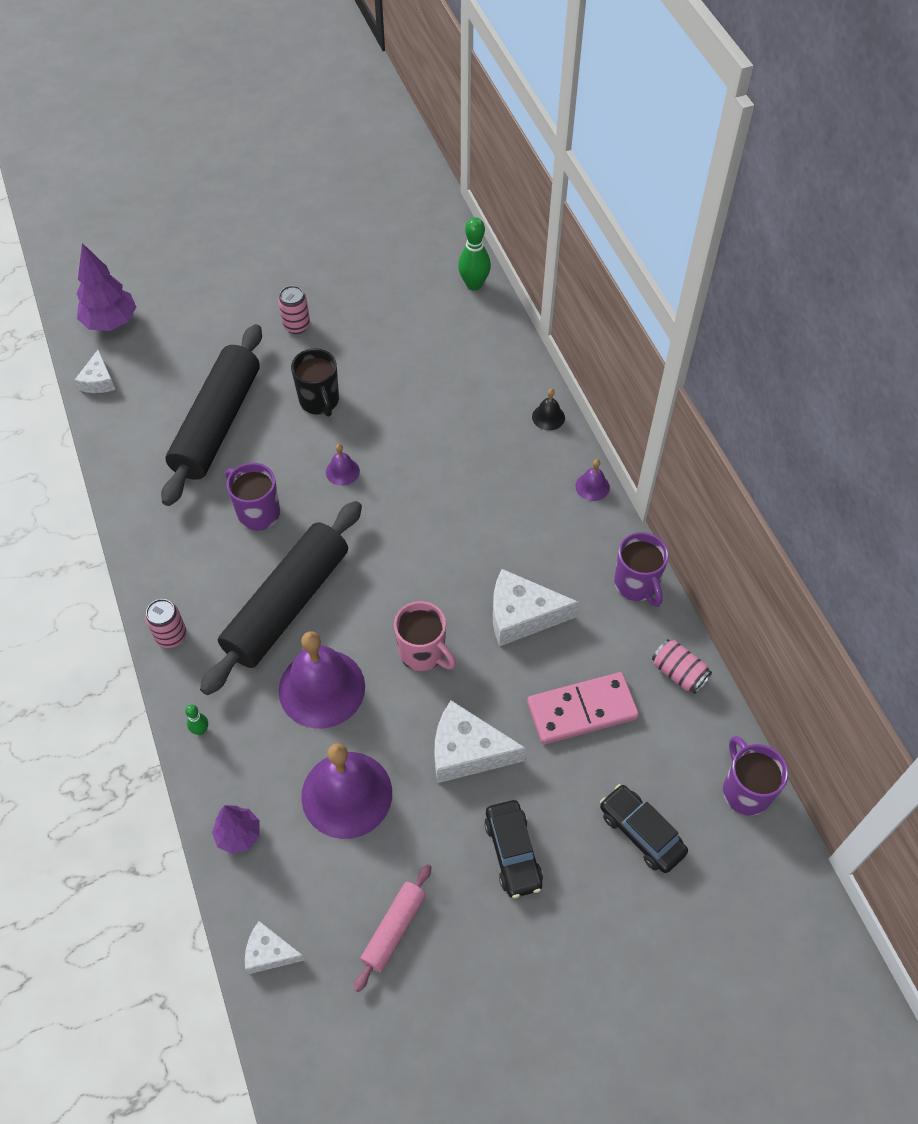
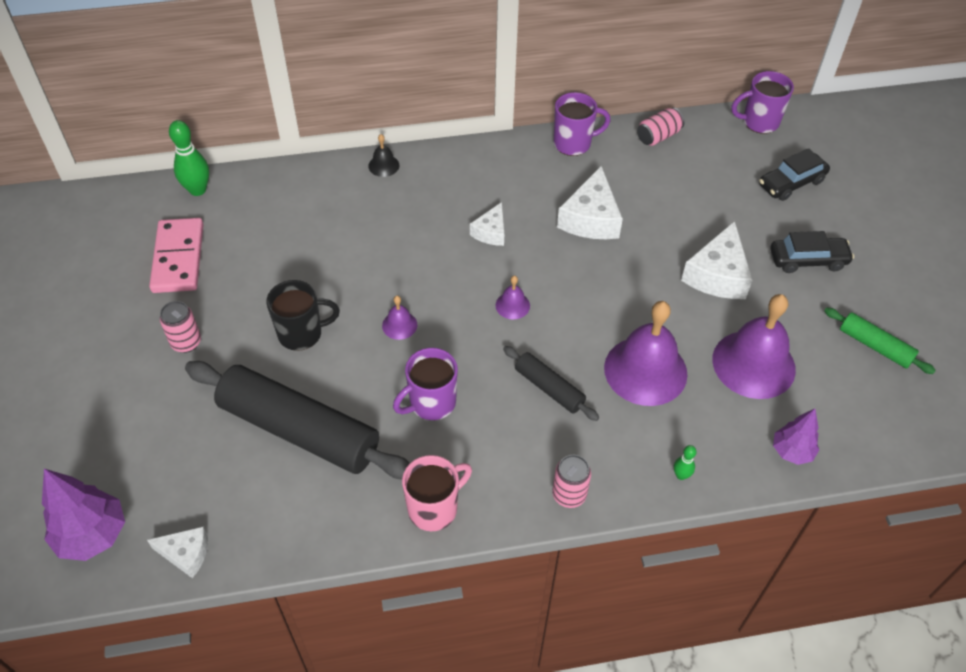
camera: 80 degrees left, 5 degrees down
black rolling pin [200,501,362,695] -> black rolling pin [503,346,599,421], size x0.48
white cheese [245,921,305,974] -> white cheese moved to [470,202,504,246]
pink rolling pin [354,864,431,992] -> green rolling pin [824,308,936,374]
pink mug [394,601,456,671] -> pink mug moved to [402,455,472,531]
pink domino [527,672,639,744] -> pink domino moved to [149,218,204,293]
purple bell [575,459,610,501] -> purple bell moved to [495,276,530,319]

